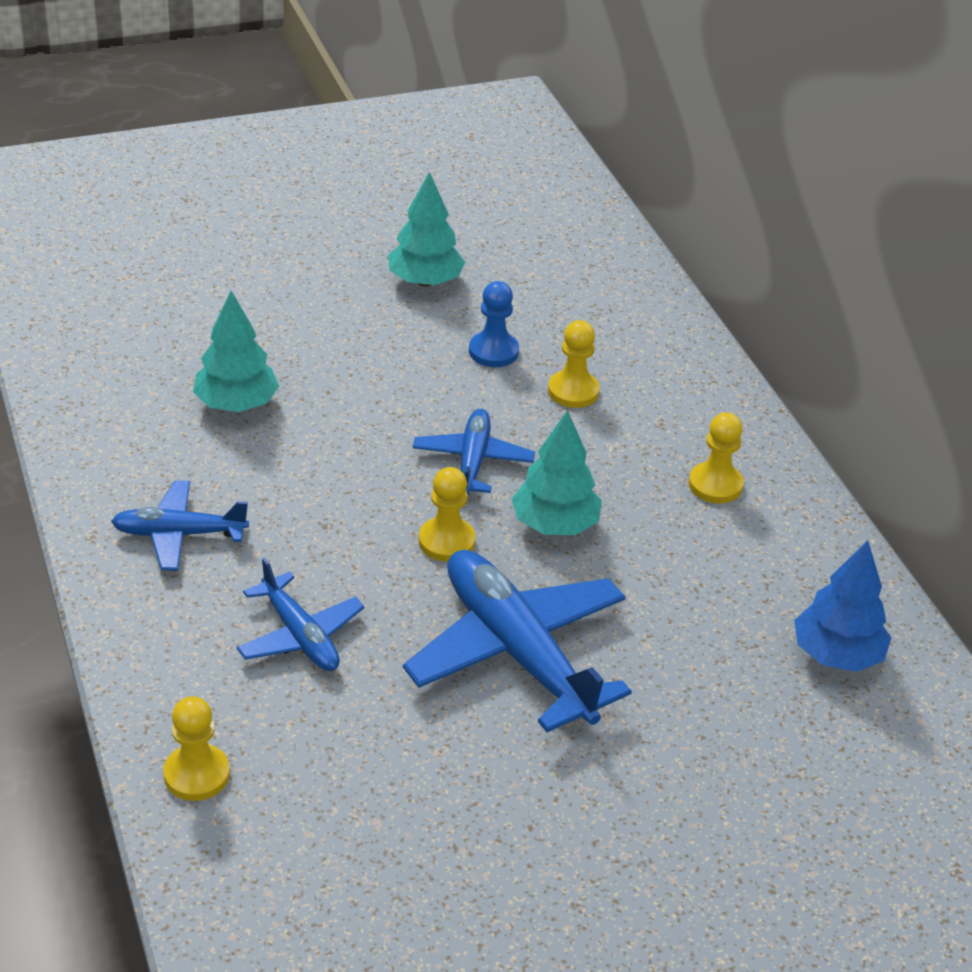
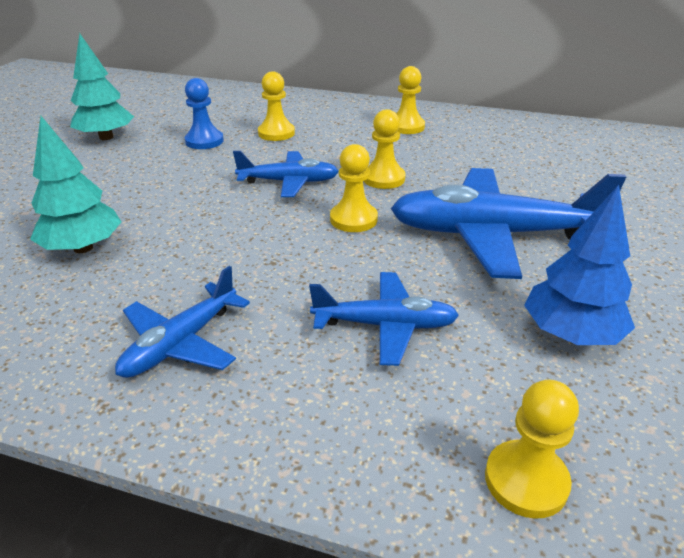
camera: 50 degrees left, 5 degrees down
blue plane [413,409,535,495] -> blue plane turned 135 degrees clockwise [233,151,339,197]
turquoise tree [511,410,602,535] -> yellow pawn [364,109,406,189]
blue tree [794,540,891,672] -> blue tree moved to [524,185,635,345]

